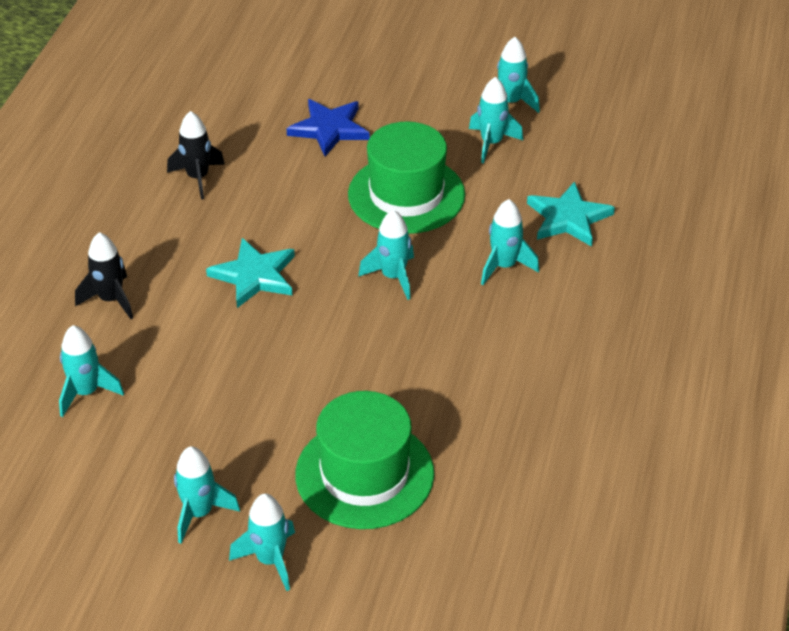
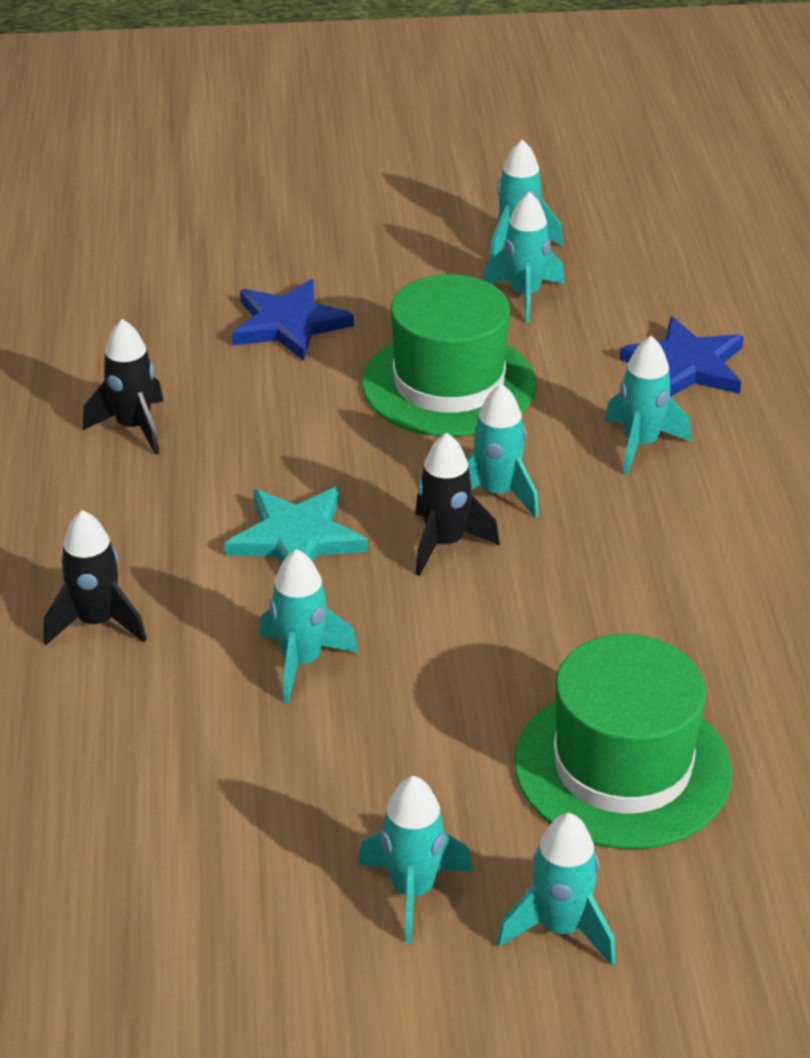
camera: 20 degrees left, 5 degrees down
turquoise rocket [59,325,124,417] -> turquoise rocket moved to [260,549,359,703]
turquoise star [527,181,615,247] -> blue star [620,316,744,396]
none -> black rocket [415,433,500,576]

